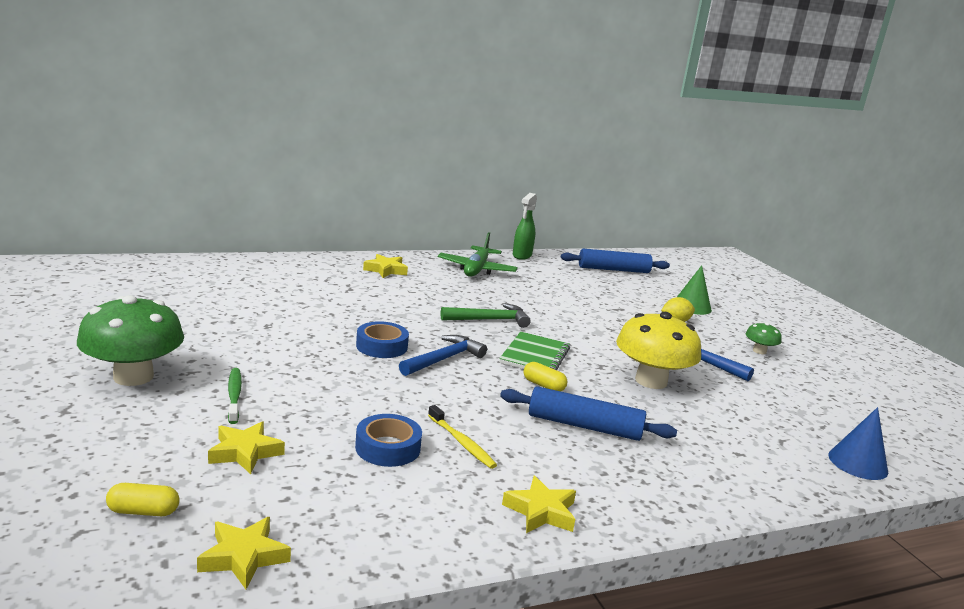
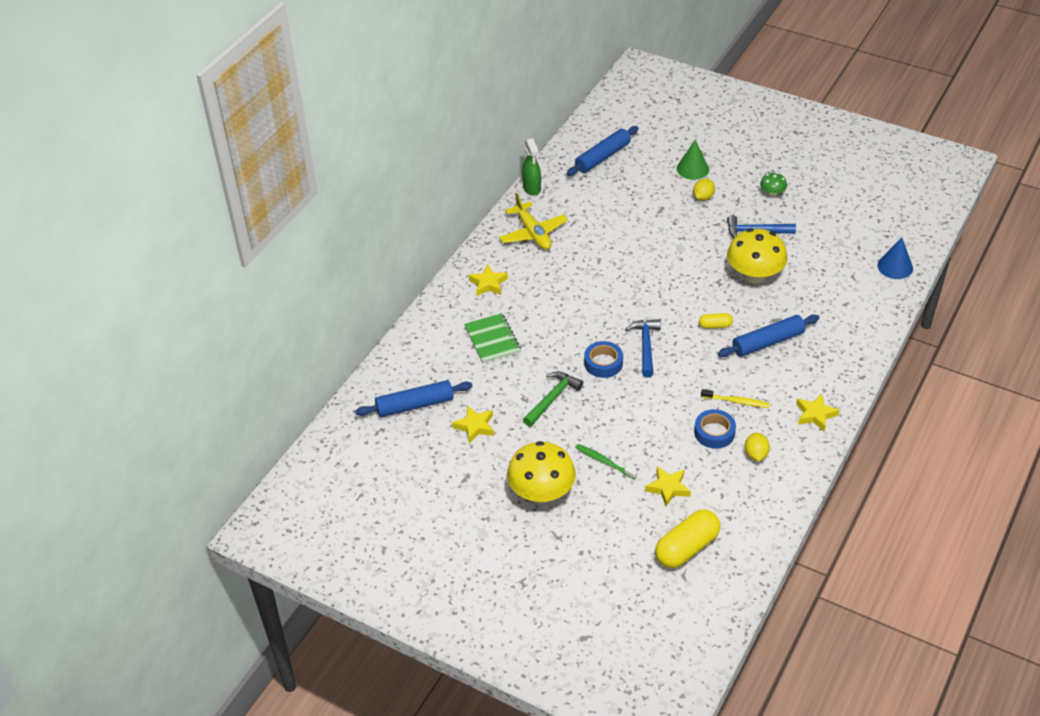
camera: 35 degrees left, 25 degrees up
green mushroom [77,295,184,386] -> yellow mushroom [507,441,576,503]
yellow capsule [106,483,180,516] -> yellow capsule [655,510,720,568], size x2.01
yellow star [197,517,291,589] -> yellow star moved to [452,406,494,443]
green plane [438,232,518,277] -> yellow plane [499,193,568,250]
green hammer [440,303,531,328] -> green hammer moved to [523,372,583,427]
green notebook [499,332,570,370] -> green notebook moved to [464,313,521,364]
none -> blue rolling pin [355,380,472,417]
none -> yellow lemon [745,432,770,461]

